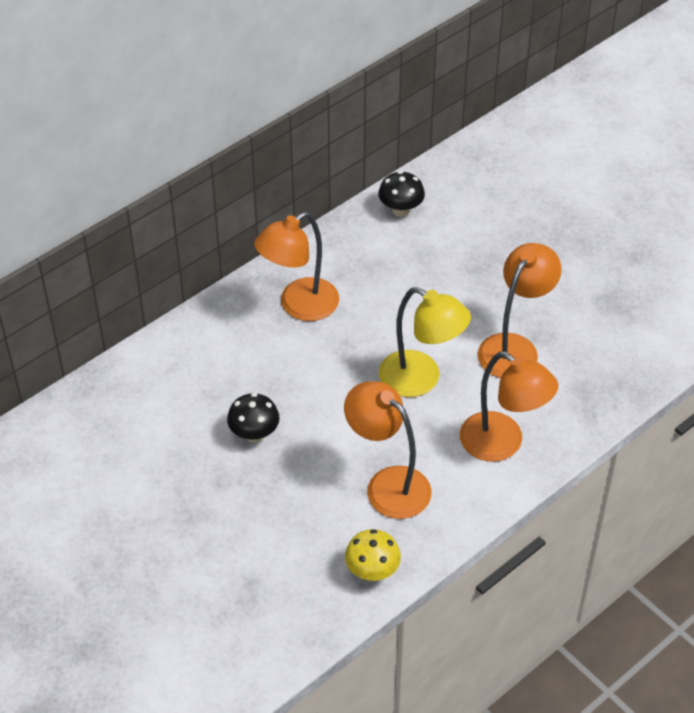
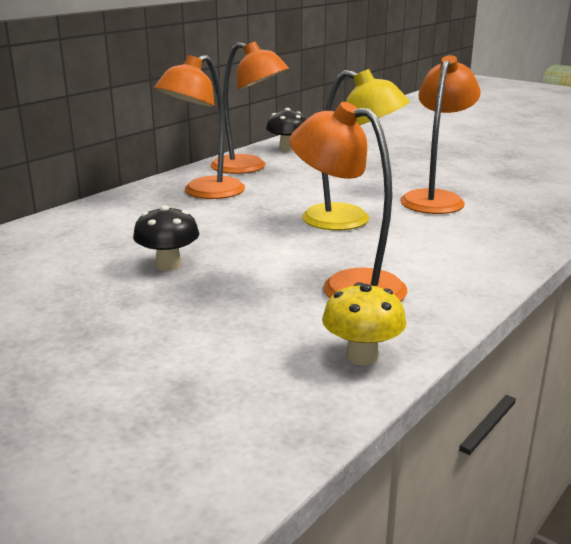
camera: 10 degrees left, 25 degrees down
orange lamp [460,352,558,462] -> orange lamp moved to [210,41,289,174]

